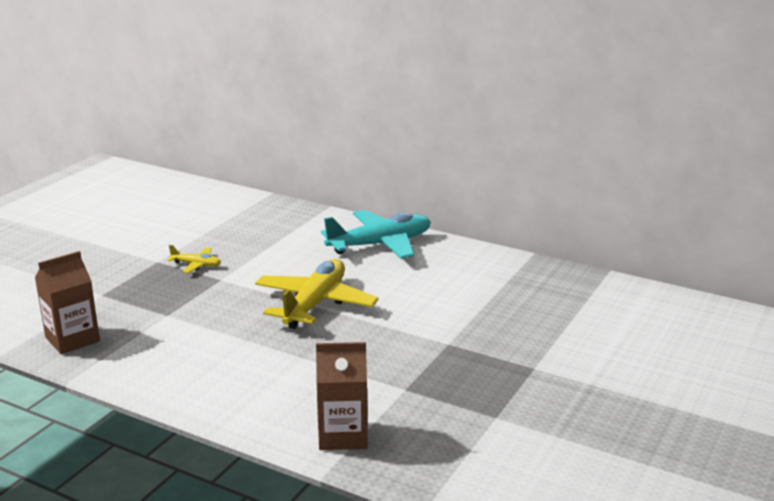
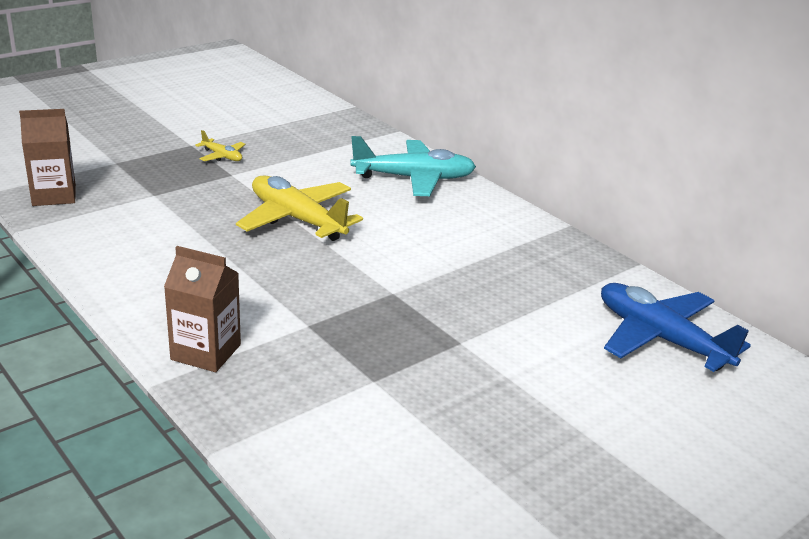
camera: 20 degrees right, 5 degrees up
yellow plane [255,259,379,329] -> yellow plane turned 90 degrees counterclockwise [236,175,363,241]
none -> blue plane [601,283,751,372]

